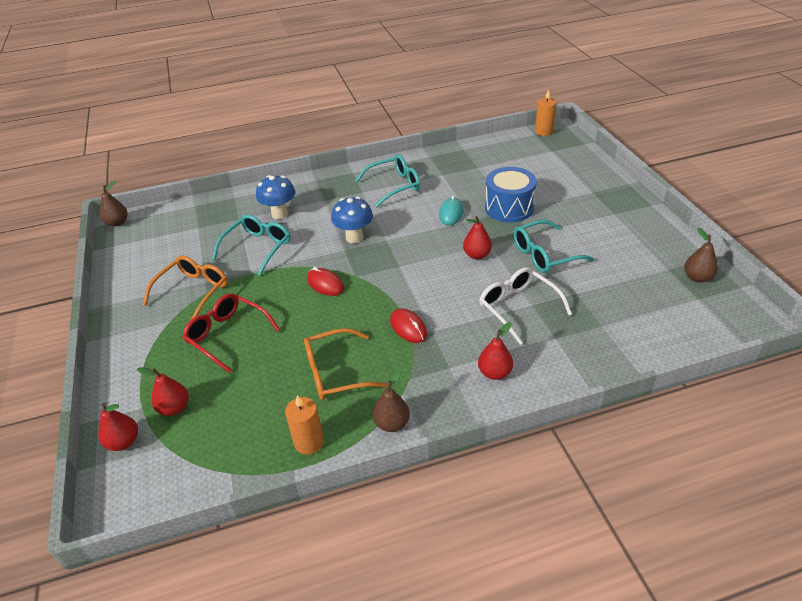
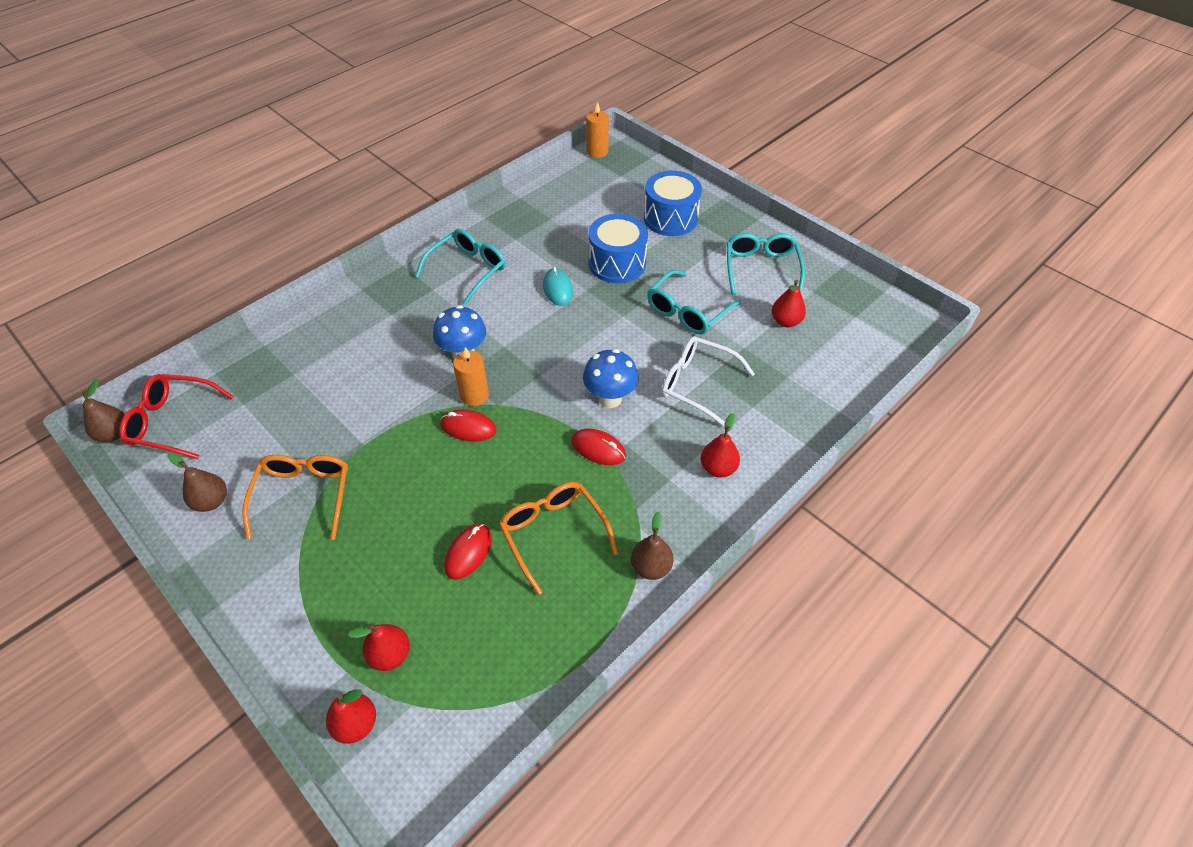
camera: 30 degrees left, 10 degrees up
red glasses [182,293,280,373] -> red glasses moved to [119,374,234,459]
turquoise glasses [212,214,290,276] -> turquoise glasses moved to [727,233,805,295]
blue mushroom [256,175,295,219] -> blue mushroom moved to [583,349,639,408]
orange candle [285,395,324,455] -> orange candle moved to [453,347,489,406]
orange glasses [304,328,388,400] -> orange glasses turned 105 degrees clockwise [499,482,618,595]
red pear [463,216,492,259] -> red pear moved to [772,280,806,327]
brown pear [684,228,718,282] -> brown pear moved to [168,453,227,512]
none -> red mouse [444,524,492,580]
none -> blue drum [644,171,702,236]

